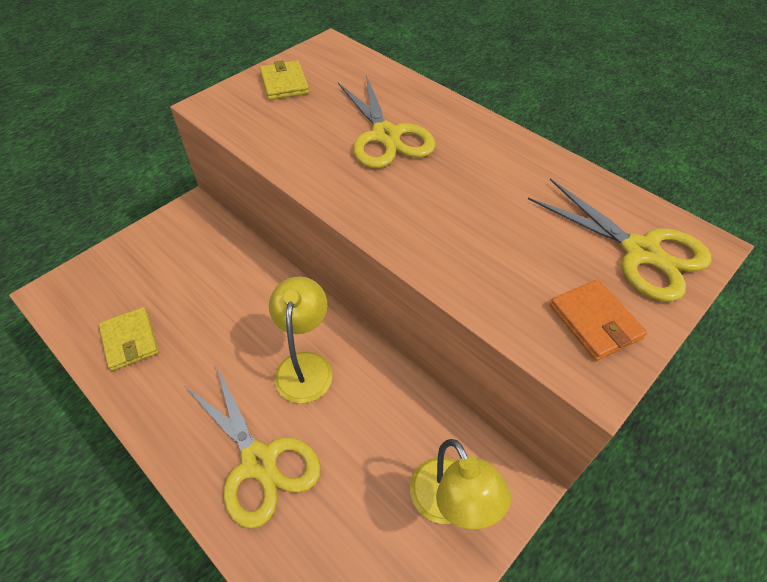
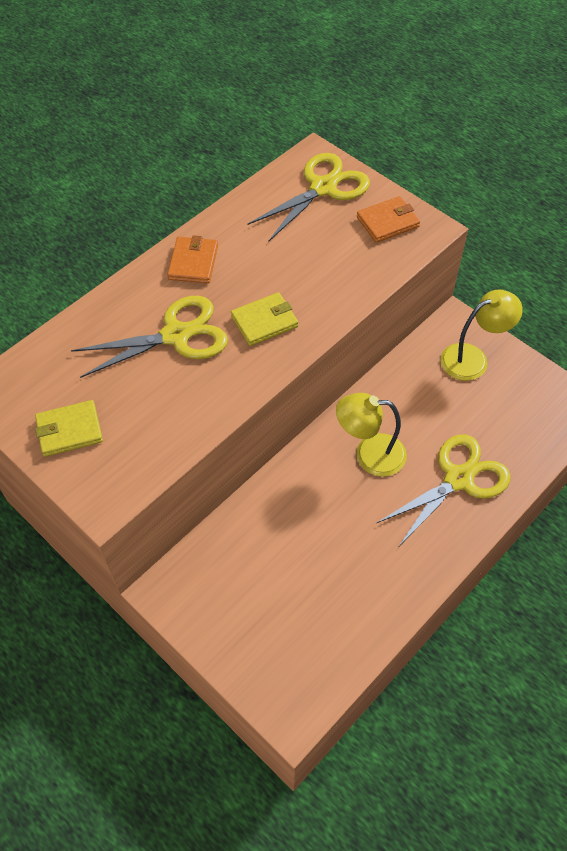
camera: 90 degrees left, 5 degrees up
yellow wallet [99,307,159,371] -> yellow wallet moved to [231,292,299,346]
none -> orange wallet [167,235,218,283]

